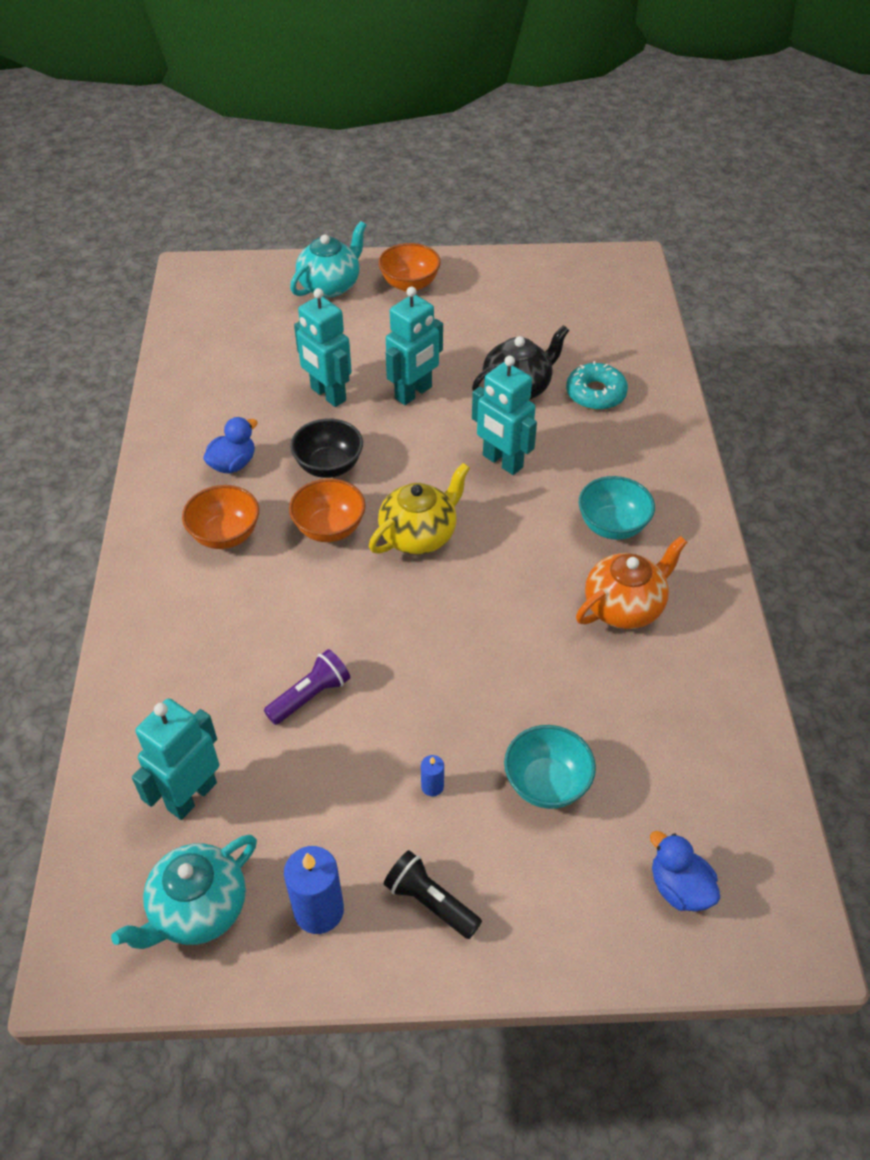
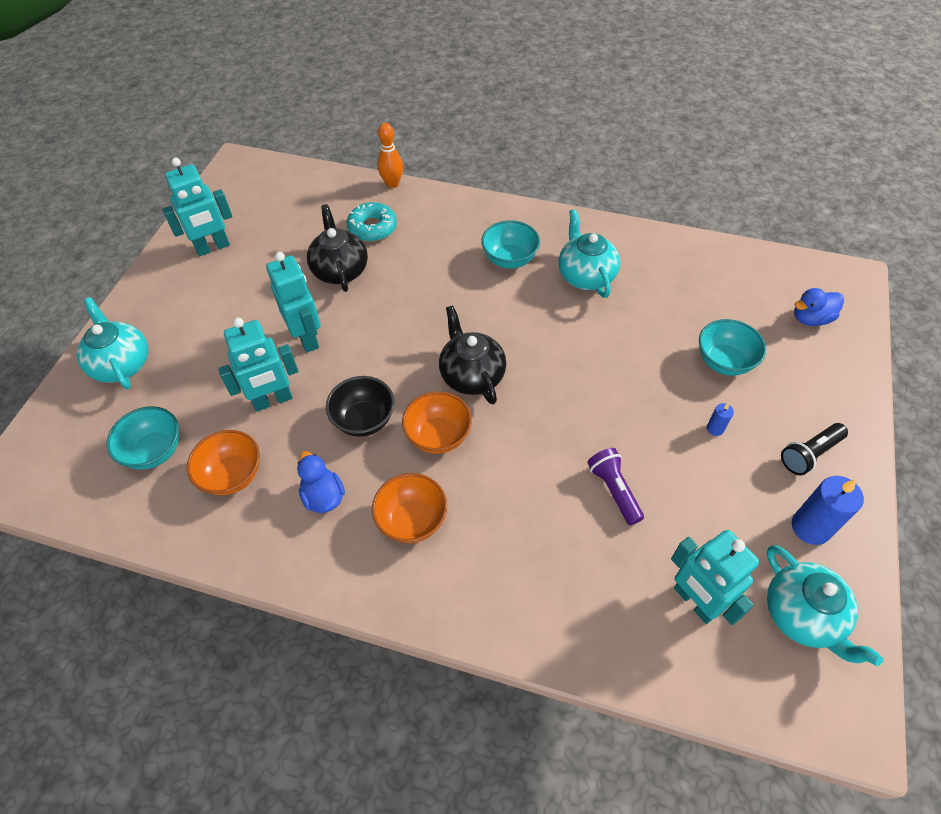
camera: 70 degrees left, 5 degrees up
yellow teapot [369,463,470,555] -> black teapot [439,305,506,404]
orange bowl [378,243,441,292] -> orange bowl moved to [186,430,260,495]
turquoise robot [472,356,537,475] -> turquoise robot moved to [162,158,233,256]
orange teapot [576,536,687,629] -> turquoise teapot [559,209,620,298]
none -> turquoise bowl [106,406,179,469]
none -> orange bowling pin [378,123,403,188]

